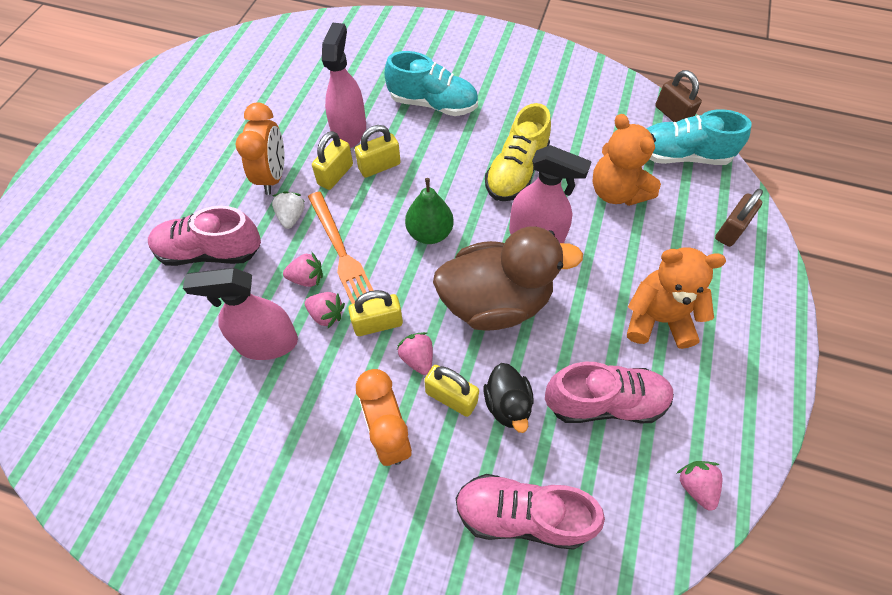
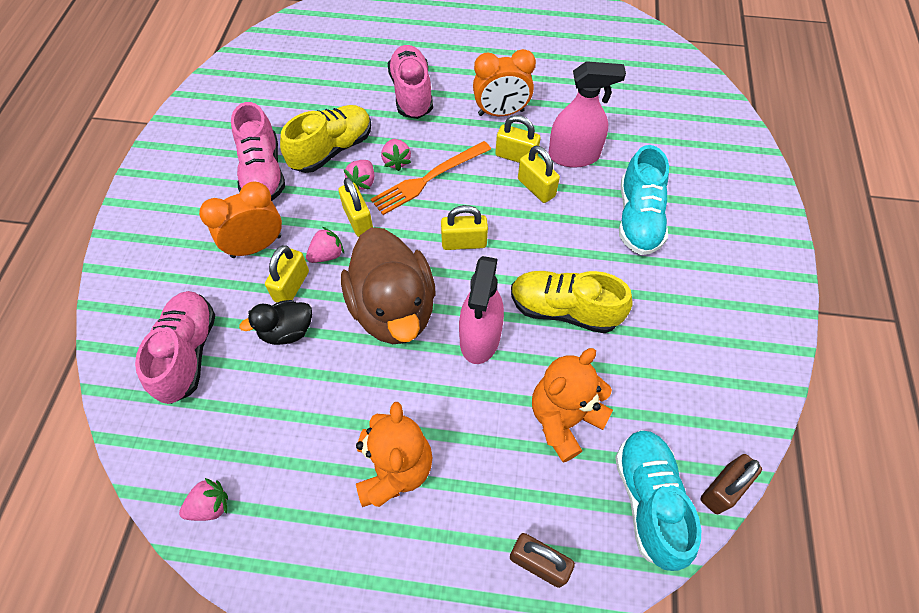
camera: 80 degrees right, 0 degrees up
pink spray bottle [183,268,298,360] -> yellow shoe [280,105,371,173]
white strawberry [272,191,305,229] -> none
green pear [405,178,454,244] -> yellow padlock [441,205,488,250]
pink shoe [545,362,674,423] -> pink shoe moved to [231,102,285,201]

